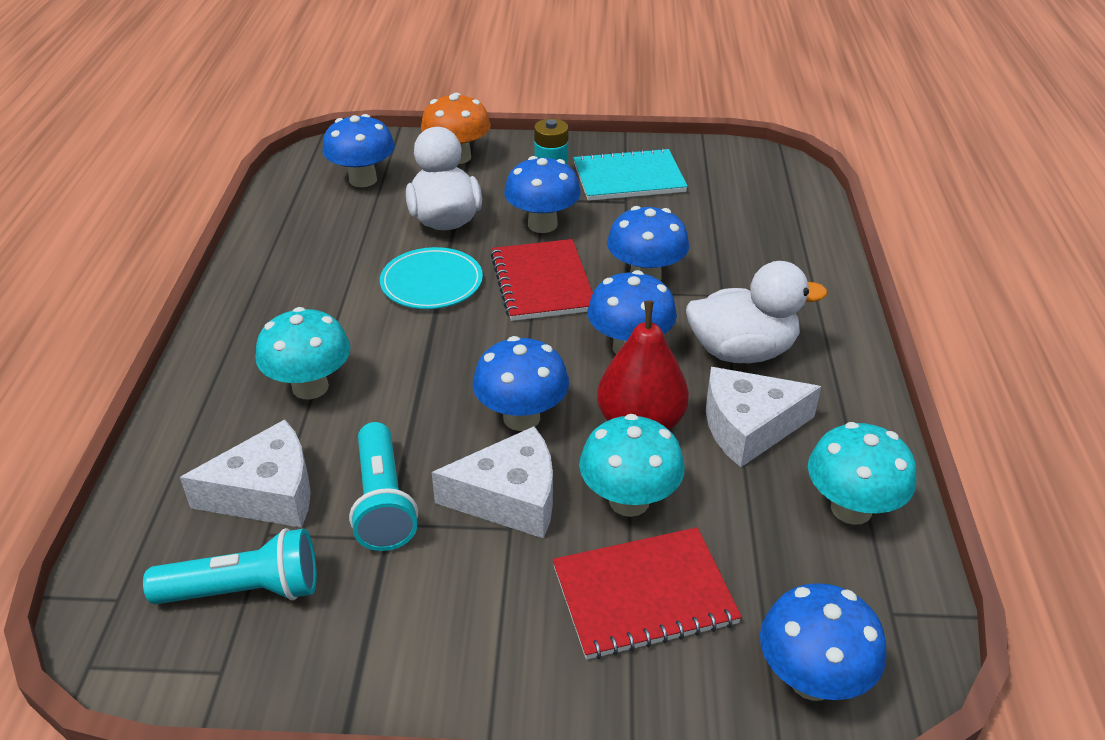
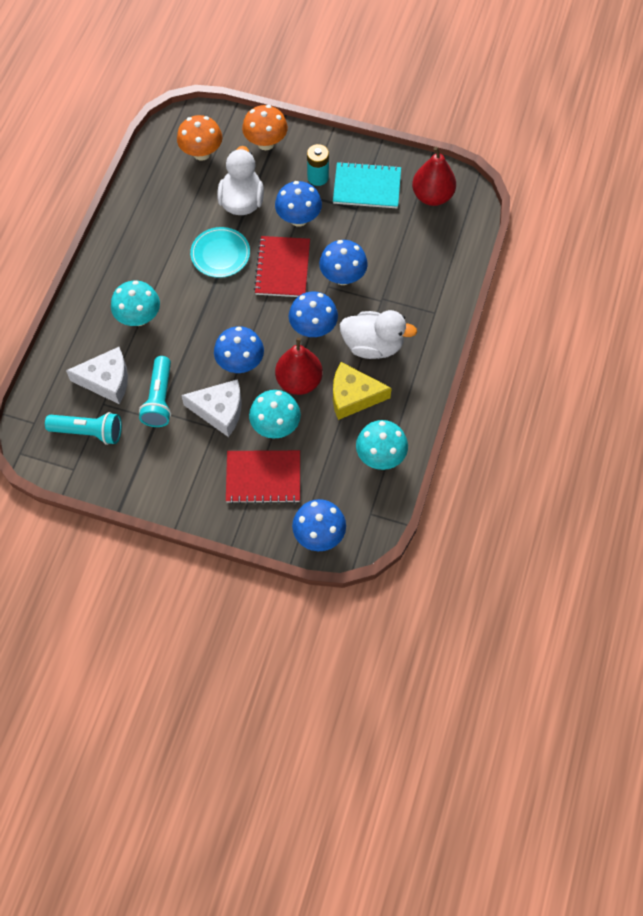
camera: 15 degrees right, 25 degrees up
blue mushroom [322,114,395,187] -> orange mushroom [177,115,222,161]
white cheese [706,367,821,467] -> yellow cheese [333,362,392,420]
none -> red pear [412,147,456,206]

